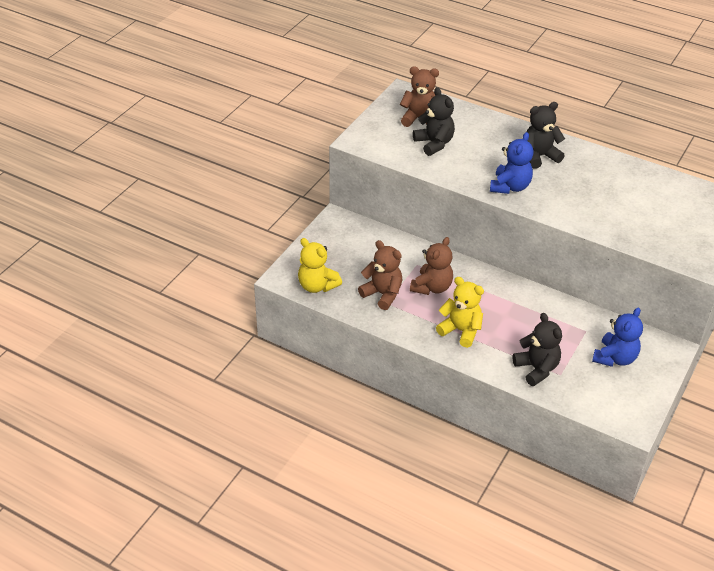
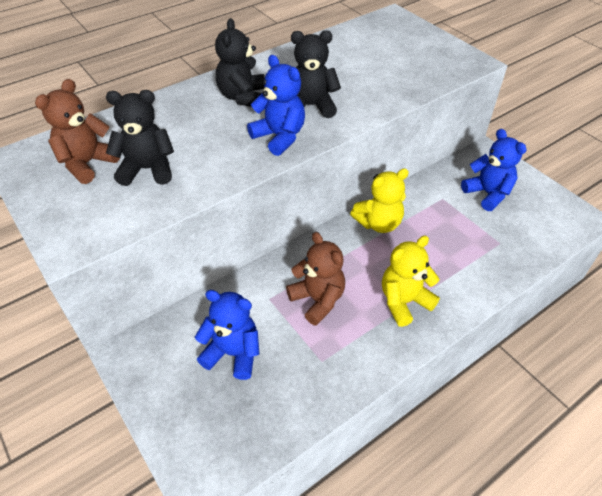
camera: 65 degrees left, 5 degrees up
yellow teddy bear [298,238,342,293] -> yellow teddy bear moved to [350,168,409,233]
brown teddy bear [358,240,403,310] -> none
black teddy bear [513,313,562,386] -> black teddy bear moved to [291,31,341,118]
none -> blue teddy bear [195,290,260,380]

